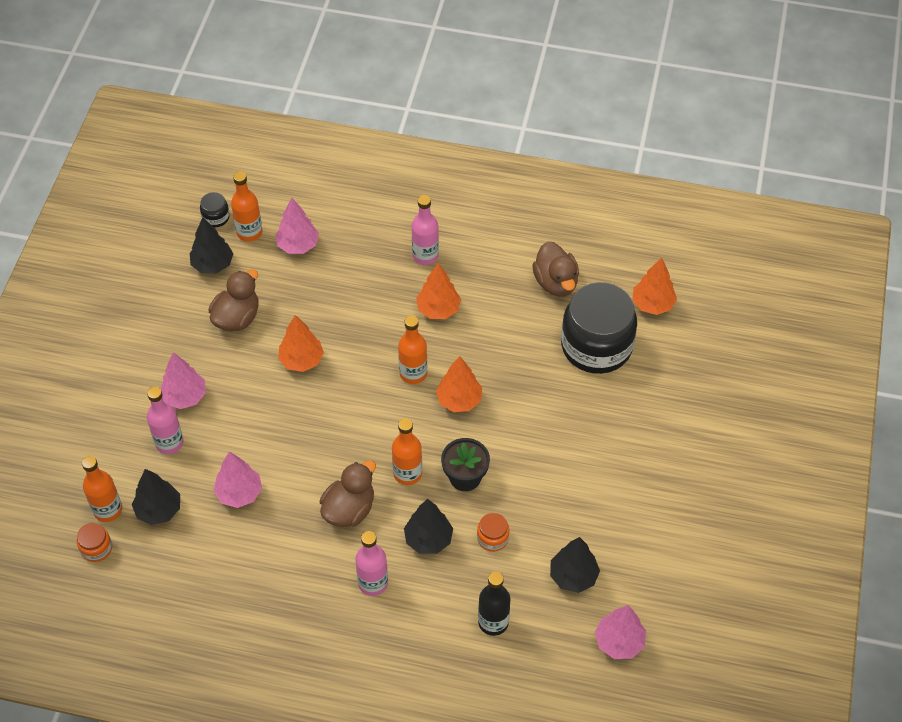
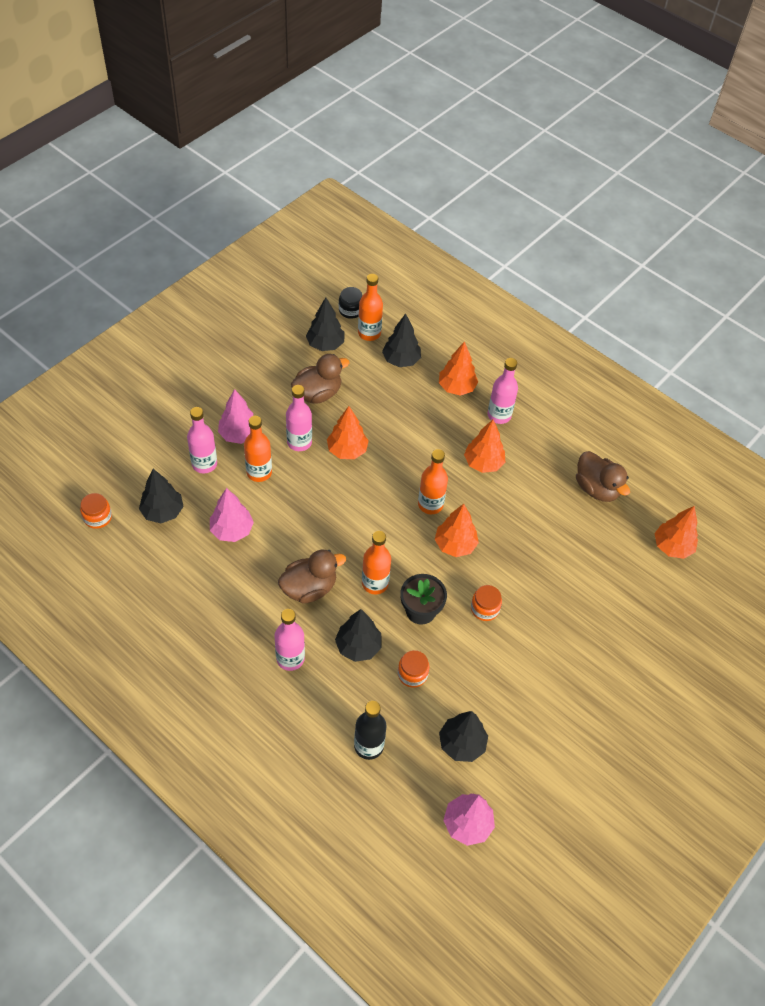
camera: 25 degrees right, 0 degrees up
orange bottle [82,456,122,522] -> orange bottle moved to [244,416,272,482]
pink tree [275,198,319,254] -> black tree [382,313,421,367]
brown duck [532,241,579,297] -> brown duck turned 45 degrees counterclockwise [576,451,630,502]
black jar [561,282,637,374] -> none
none -> pink bottle [286,385,312,451]
none -> orange tree [439,341,478,396]
none -> orange jar [471,585,502,621]

